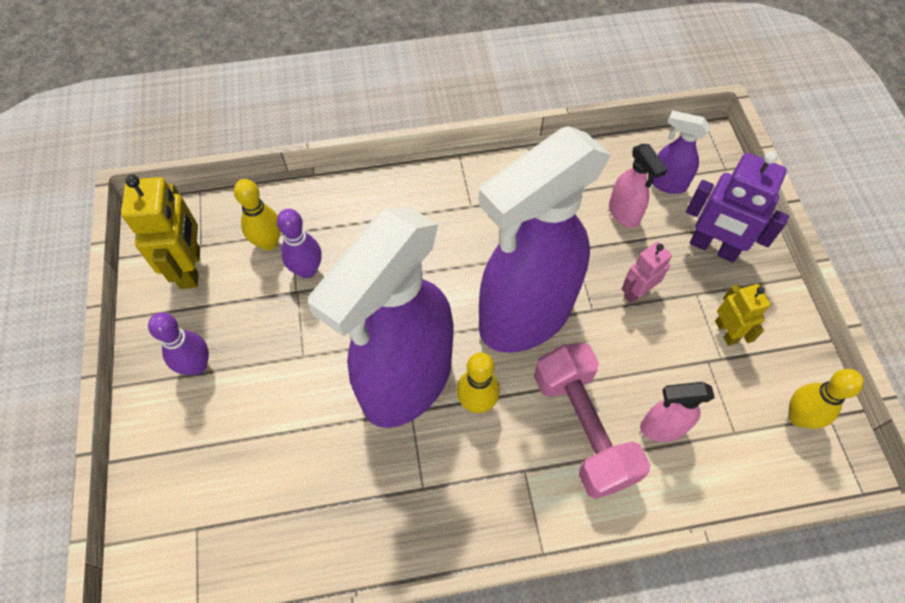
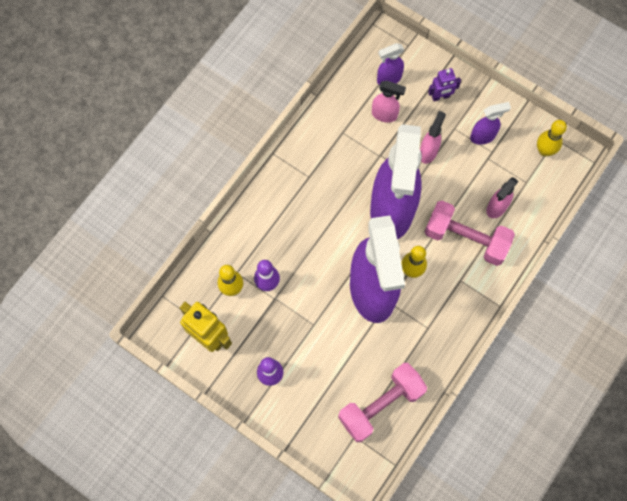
camera: 45 degrees left, 10 degrees up
pink robot [622,242,672,303] -> pink spray bottle [420,111,446,164]
purple robot [686,151,789,263] -> purple robot [428,68,461,101], size x0.59
yellow robot [715,284,771,346] -> purple spray bottle [470,102,511,145]
none -> pink dumbbell [338,363,427,442]

